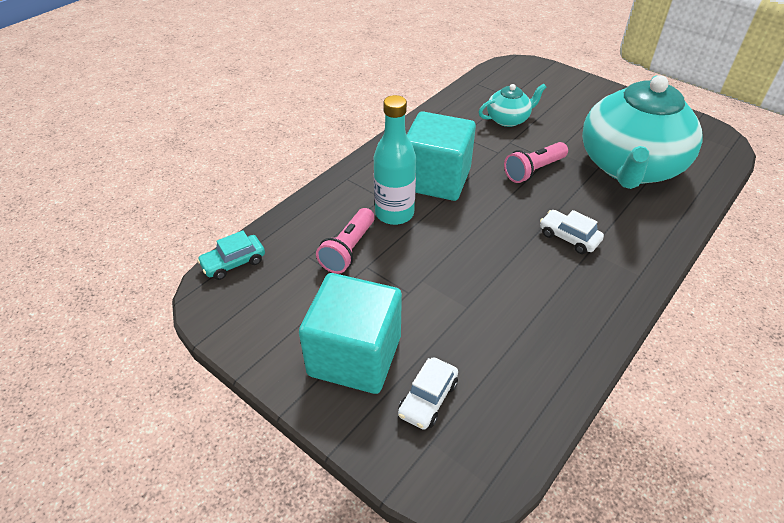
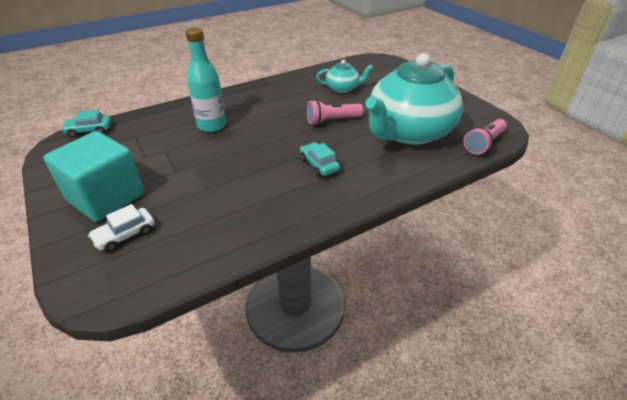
camera: 20 degrees right, 5 degrees down
pink flashlight [316,208,375,274] -> pink flashlight moved to [464,119,507,155]
turquoise cube [407,112,476,201] -> none
white car [540,210,604,254] -> turquoise car [300,142,340,177]

